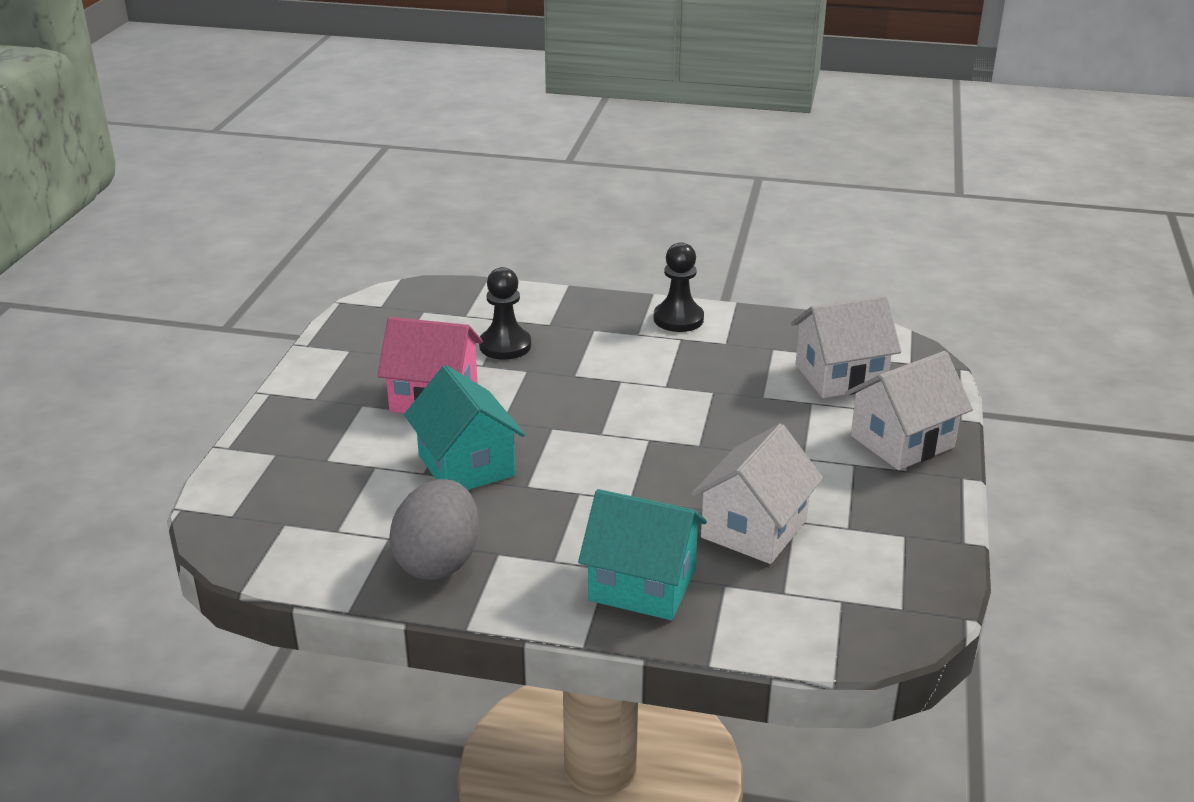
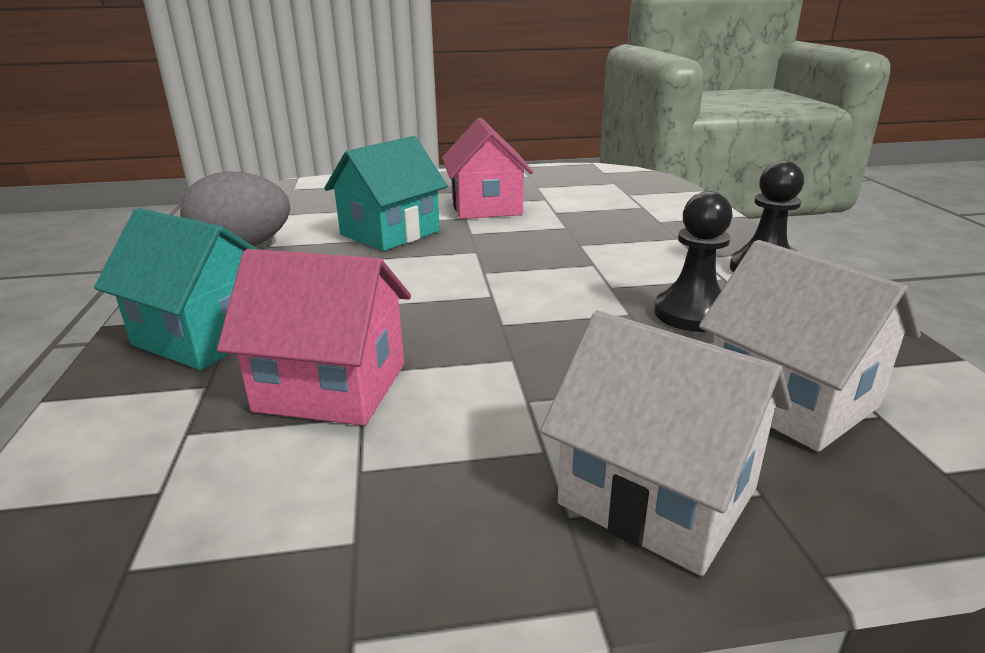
camera: 70 degrees right, 5 degrees down
black pawn [479,267,531,360] -> black pawn moved to [654,191,733,332]
turquoise house [578,489,707,620] -> turquoise house turned 60 degrees counterclockwise [94,208,259,370]
white house [691,424,823,564] -> pink house [217,249,411,426]

